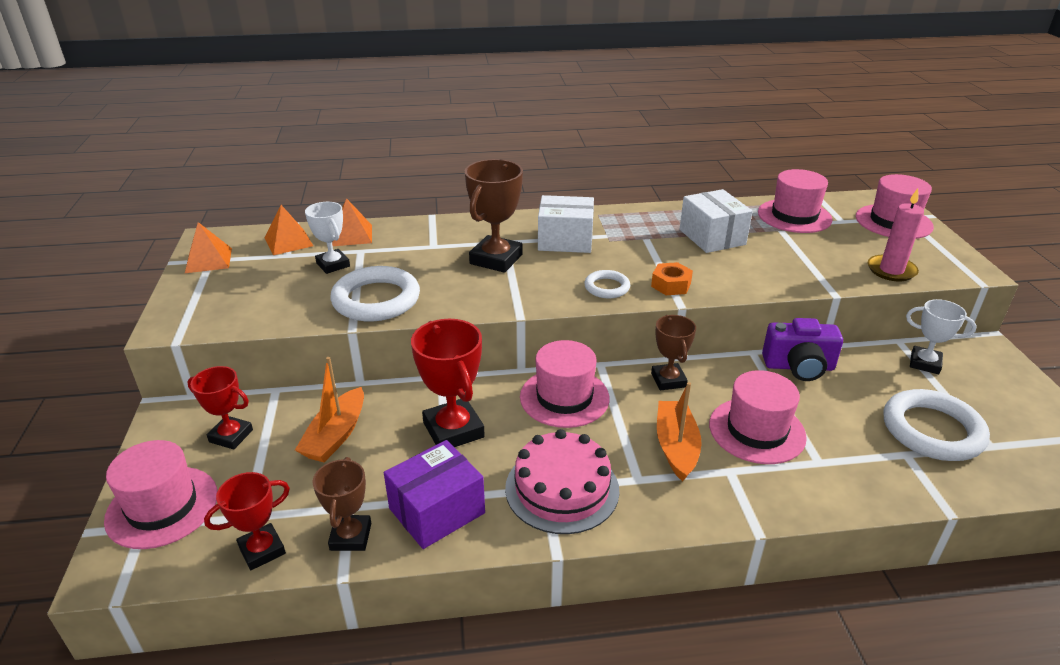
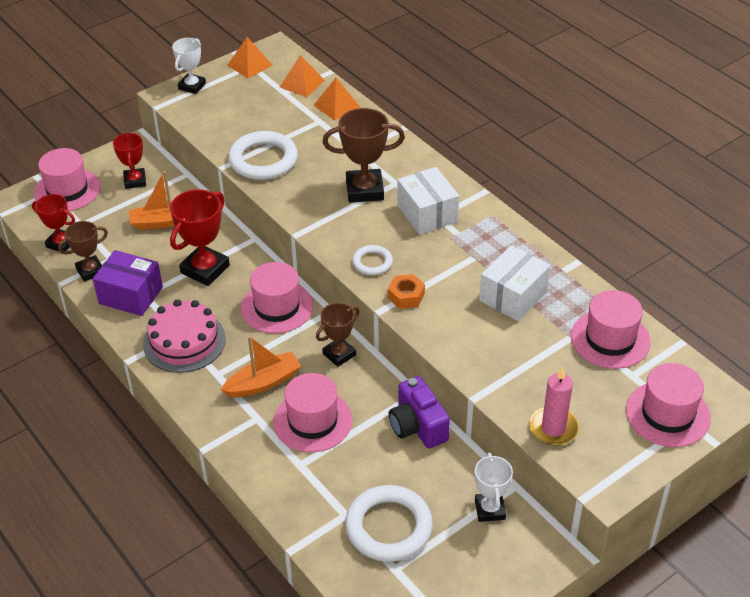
camera: 60 degrees right, 10 degrees up
white trophy [305,202,350,274] -> white trophy moved to [172,38,206,94]

